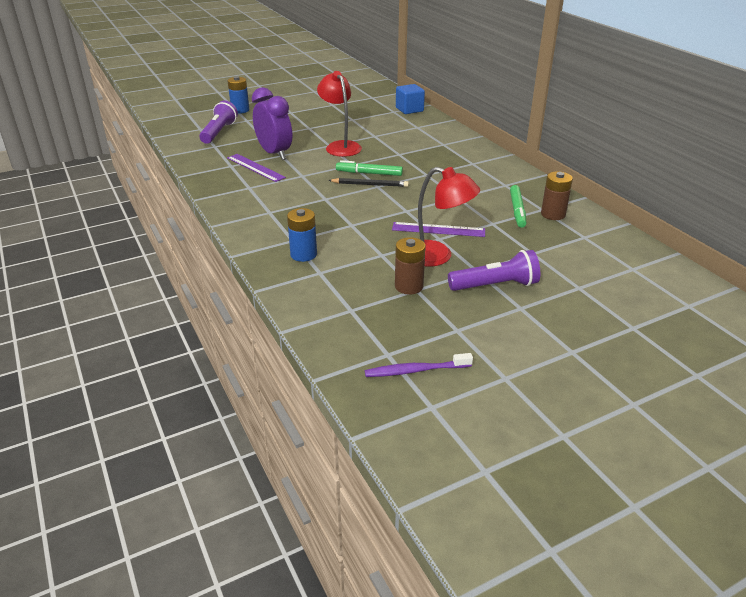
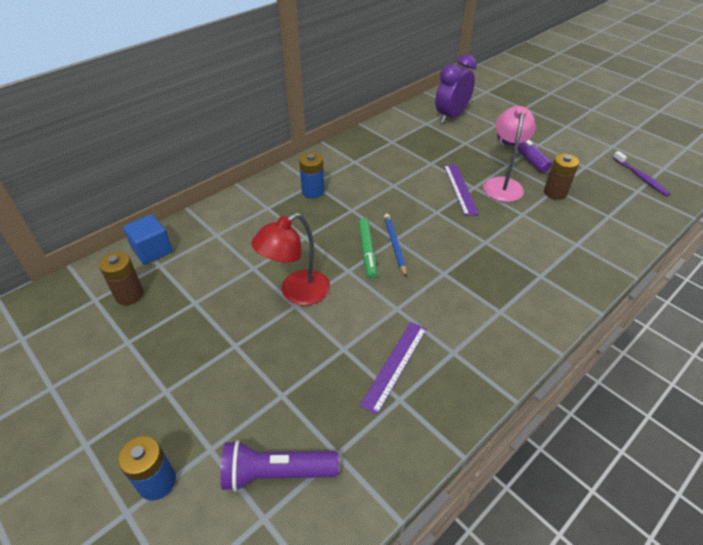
camera: 105 degrees left, 10 degrees up
purple clock [252,87,292,160] -> purple clock moved to [435,54,477,124]
blue battery [287,208,317,262] -> blue battery moved to [299,152,324,198]
black pencil [328,178,409,187] -> blue pencil [384,214,407,277]
red lamp [418,167,480,267] -> pink lamp [483,106,536,202]
green marker [510,185,526,228] -> none
brown battery [541,171,573,220] -> brown battery moved to [99,251,144,305]

